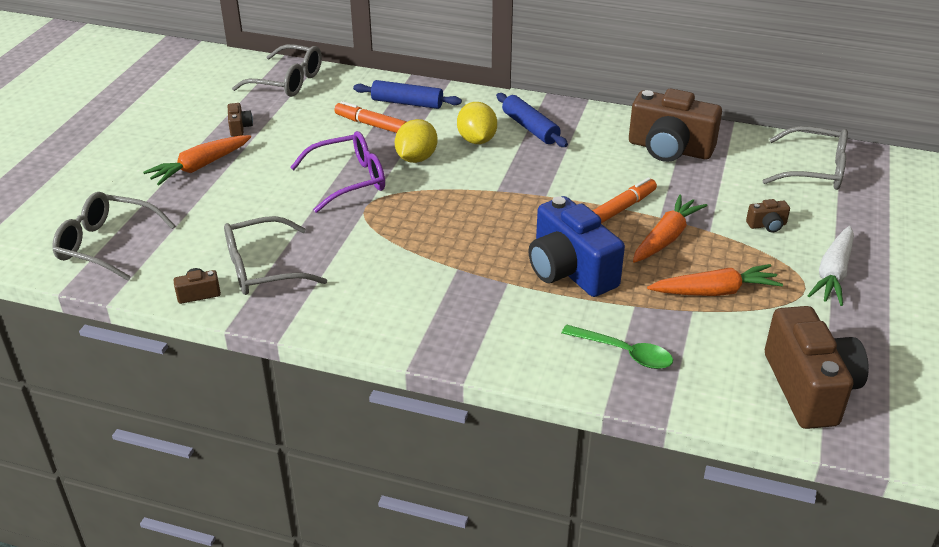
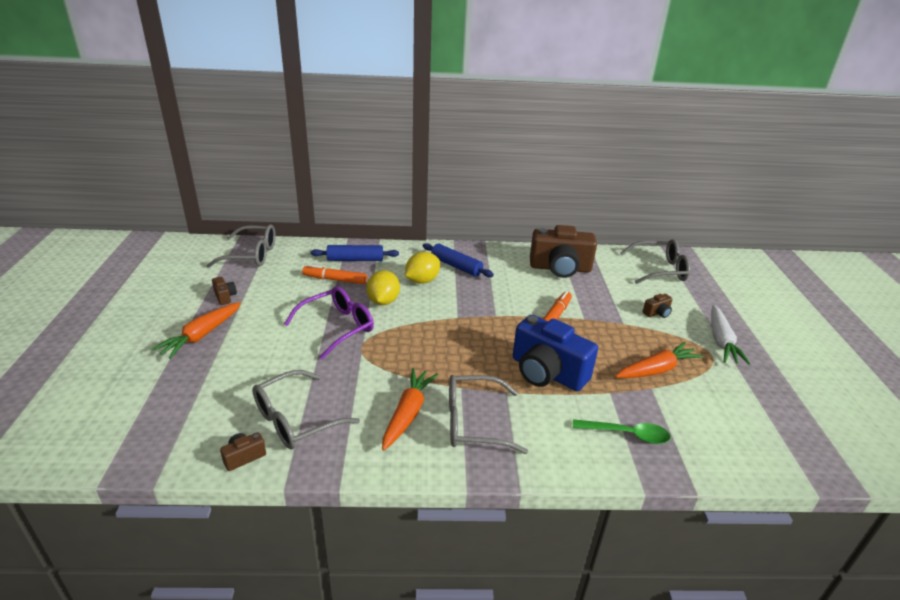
camera: 20 degrees left, 5 degrees down
grey glasses [52,192,175,281] -> grey glasses moved to [449,375,528,454]
yellow lemon [457,102,497,144] -> yellow lemon turned 75 degrees clockwise [405,252,440,284]
orange carrot [633,195,707,263] -> orange carrot moved to [382,368,438,451]
brown camera [765,306,869,429] -> none

